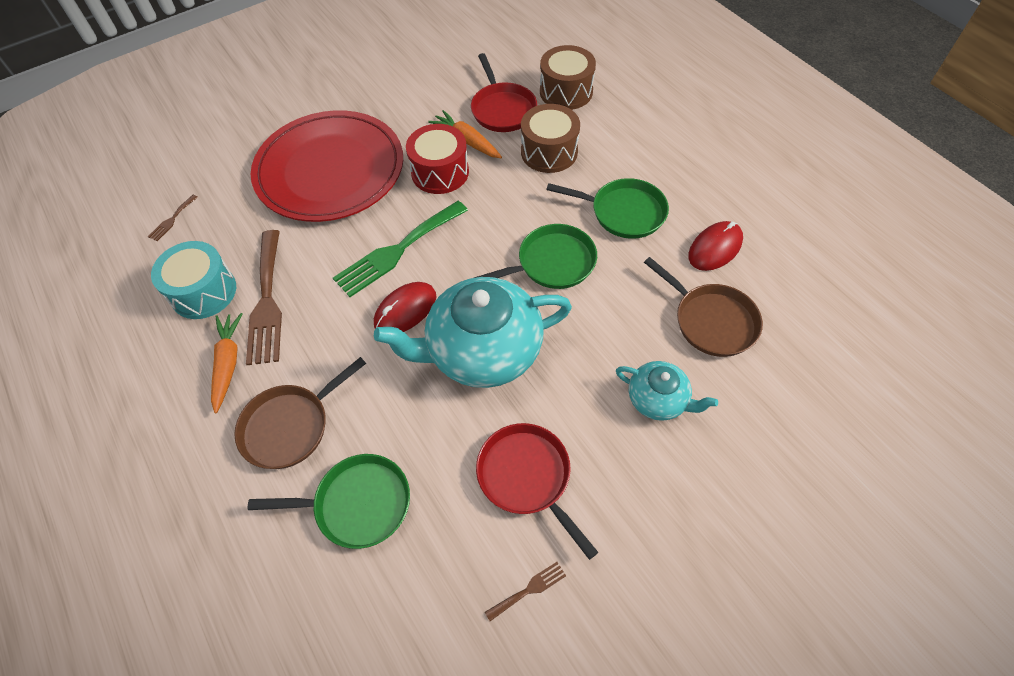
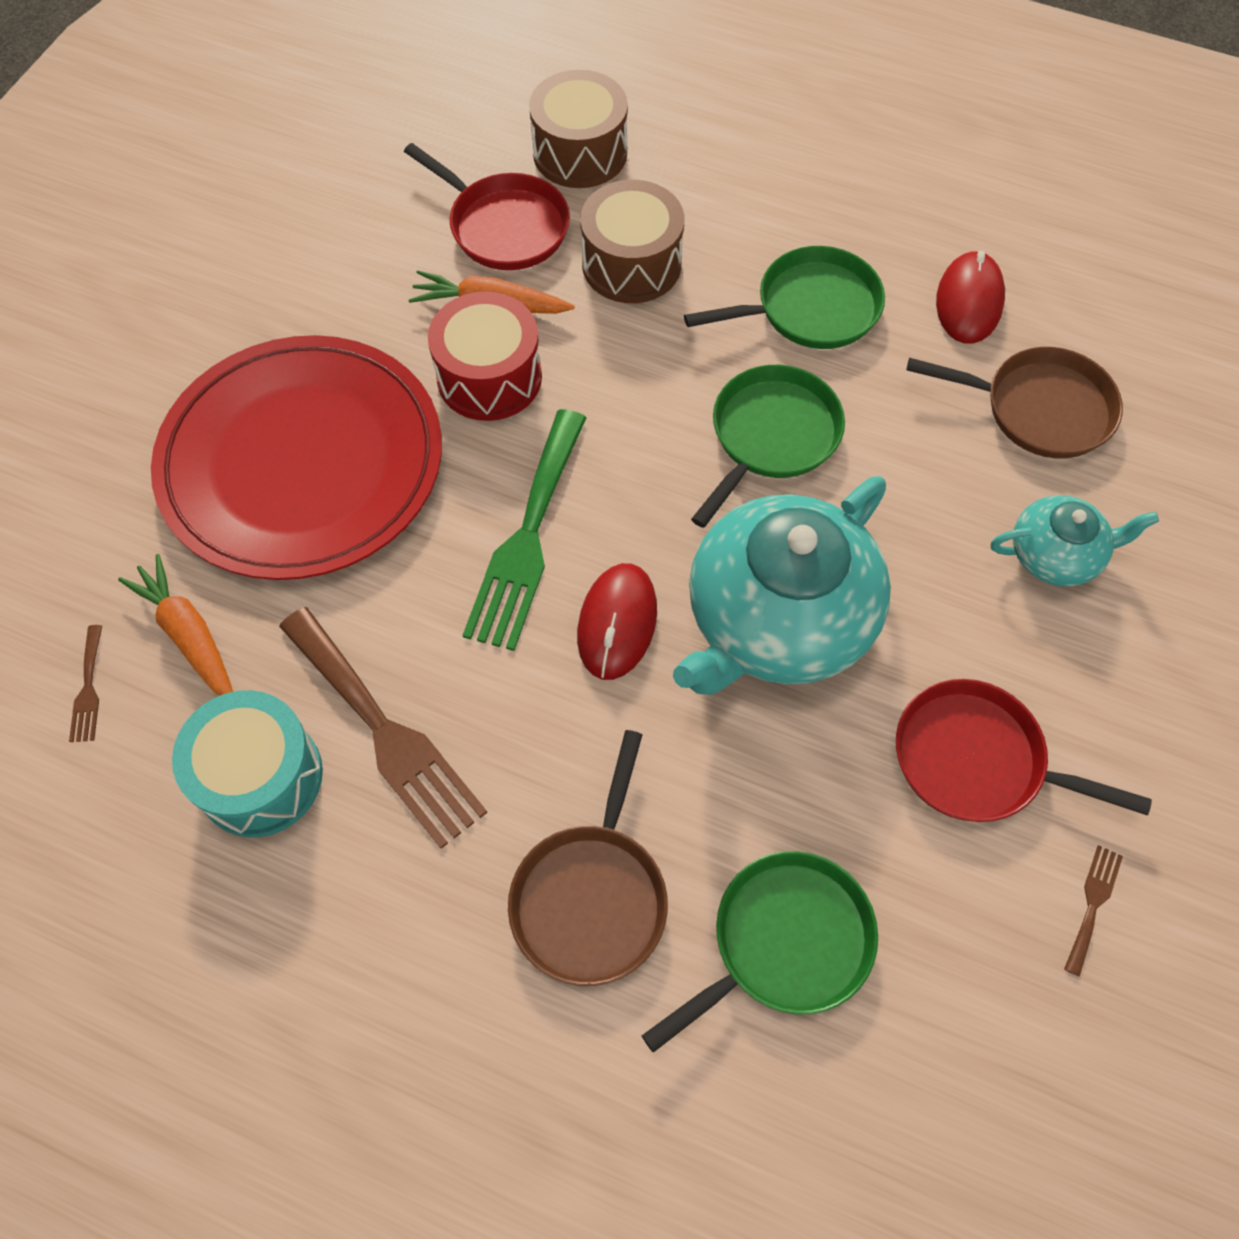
camera: 35 degrees left, 5 degrees up
orange carrot [211,313,243,413] -> orange carrot moved to [118,554,233,696]

